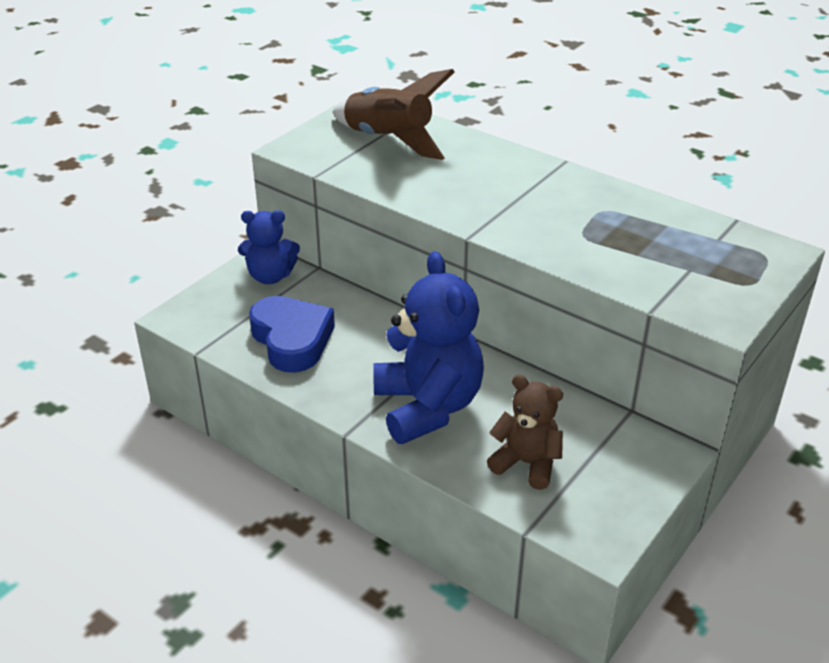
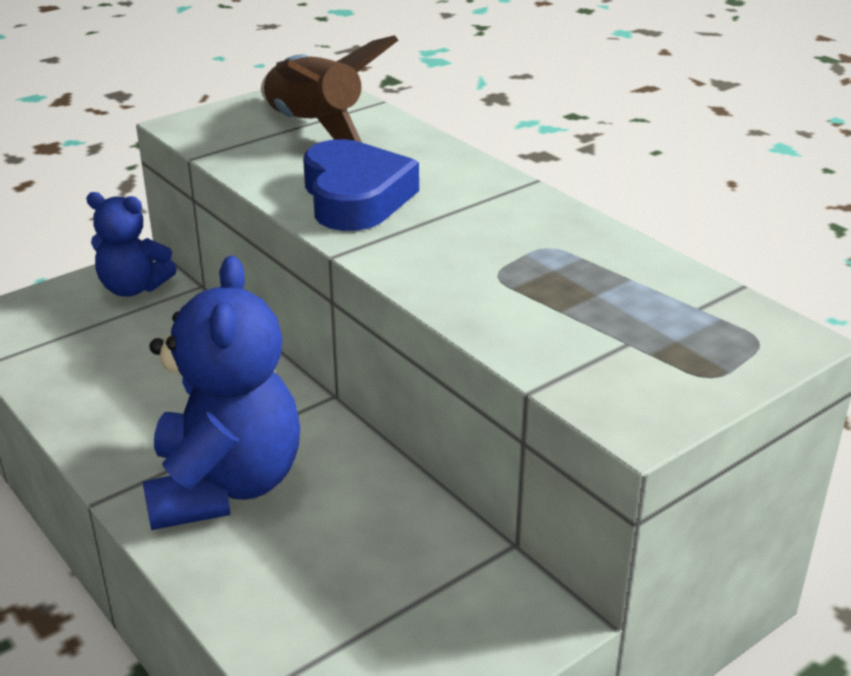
camera: 15 degrees right, 5 degrees down
blue heart [249,296,335,373] -> blue heart moved to [303,139,419,231]
brown teddy bear [487,375,563,490] -> none

